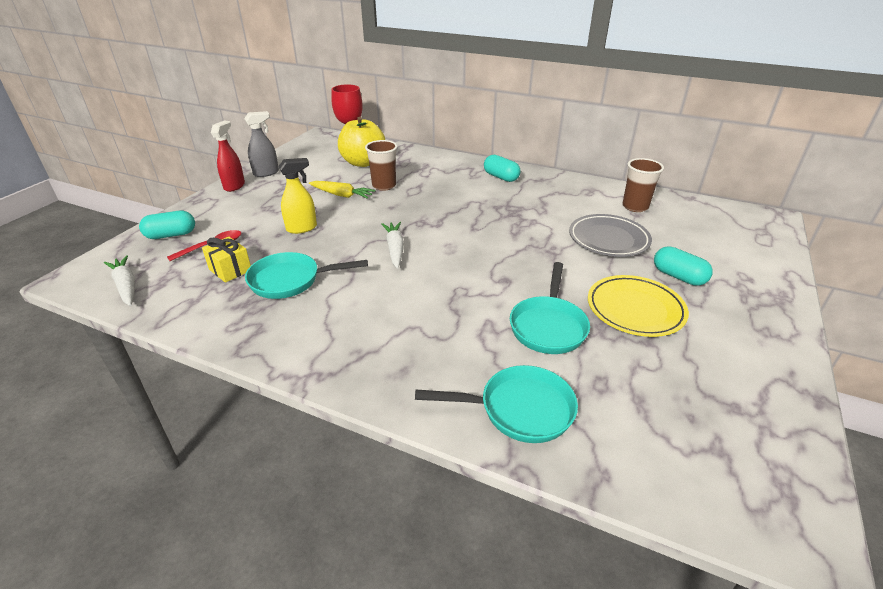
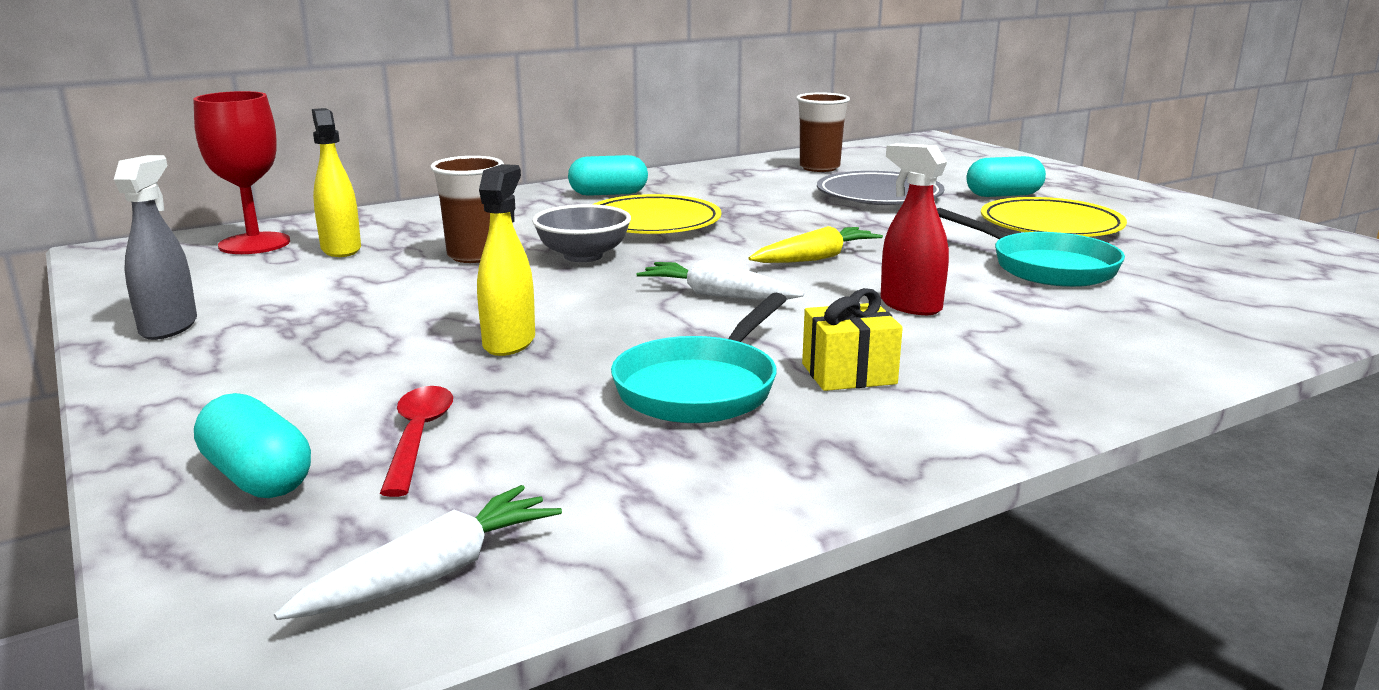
camera: 55 degrees left, 15 degrees down
white carrot [104,255,135,306] -> white carrot turned 135 degrees clockwise [274,485,562,620]
turquoise capsule [139,211,195,239] -> turquoise capsule turned 60 degrees counterclockwise [194,393,311,498]
yellow gift [202,237,251,283] -> yellow gift moved to [802,288,903,391]
red spray bottle [211,121,245,192] -> red spray bottle moved to [881,143,949,315]
yellow carrot [309,181,375,199] -> yellow carrot moved to [749,226,883,263]
yellow apple [338,117,385,167] -> yellow spray bottle [312,108,361,257]
turquoise pan [415,365,578,443] -> none
none -> grey bowl [532,204,631,262]
none -> yellow plate [594,194,721,234]

